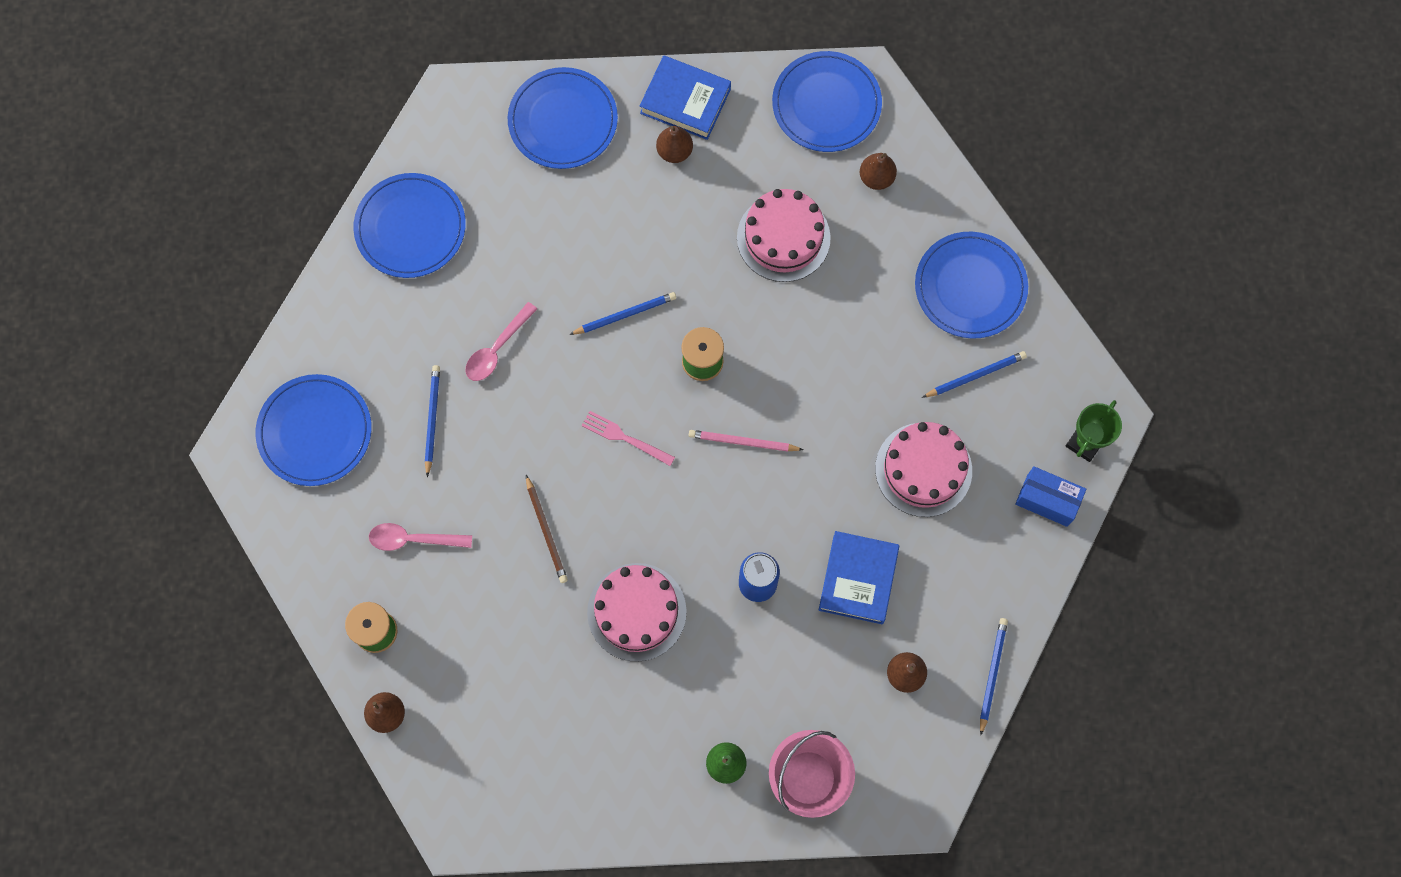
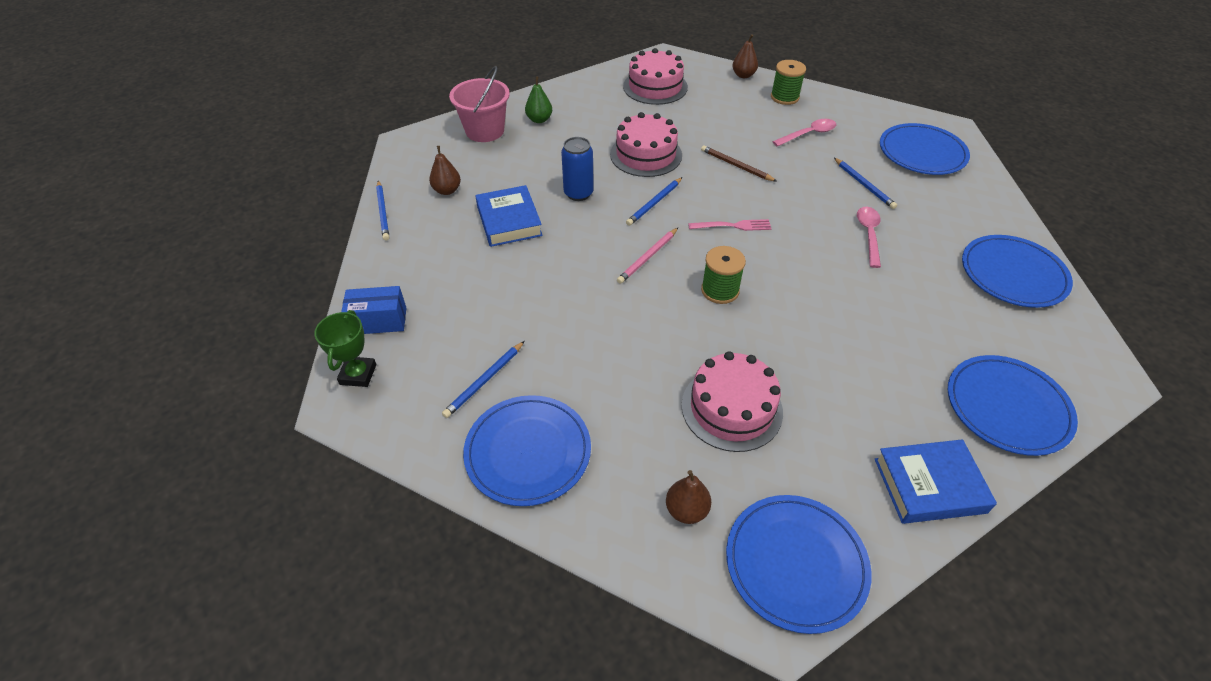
camera: 150 degrees right, 25 degrees down
blue pencil [569,292,676,335] -> blue pencil moved to [626,177,683,226]
brown pear [656,126,693,163] -> none
pink pencil [689,430,804,452] -> pink pencil turned 150 degrees clockwise [617,228,678,284]
pink cake [875,422,972,517] -> pink cake moved to [623,48,688,105]

